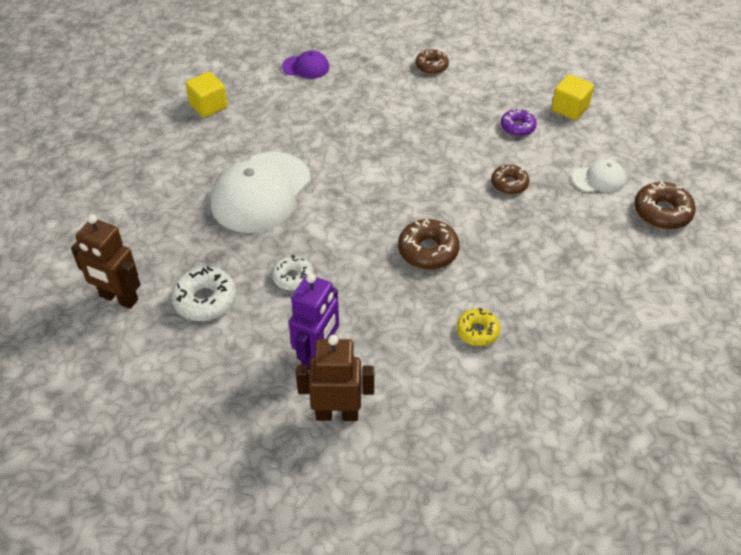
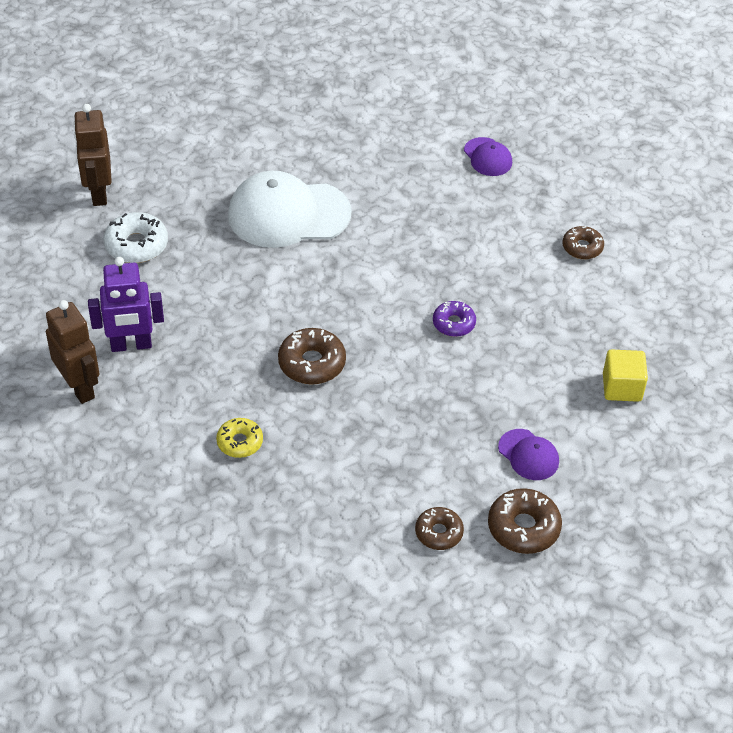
camera: 55 degrees right, 0 degrees up
yellow cube [186,72,227,118] -> none
white donut [272,255,314,291] -> none
brown donut [491,165,529,194] -> brown donut moved to [415,507,464,550]
purple donut [501,109,537,136] -> purple donut moved to [433,301,476,337]
white cap [572,160,626,193] -> purple cap [498,429,559,480]

